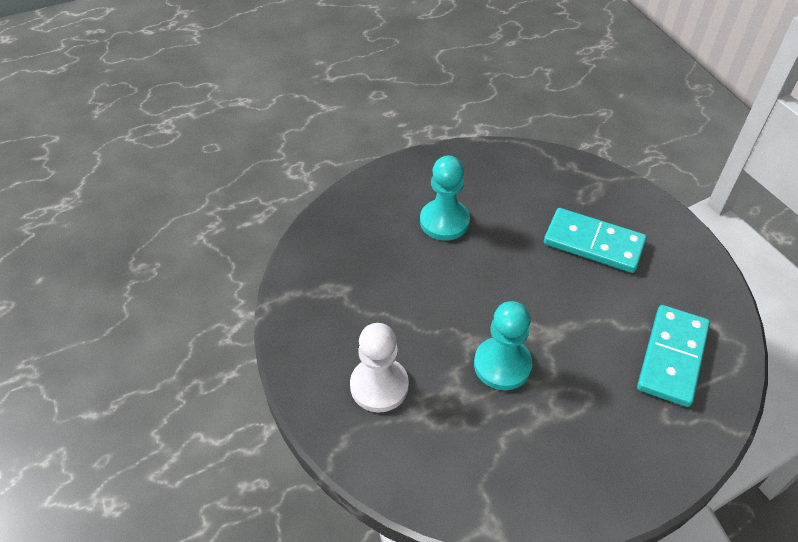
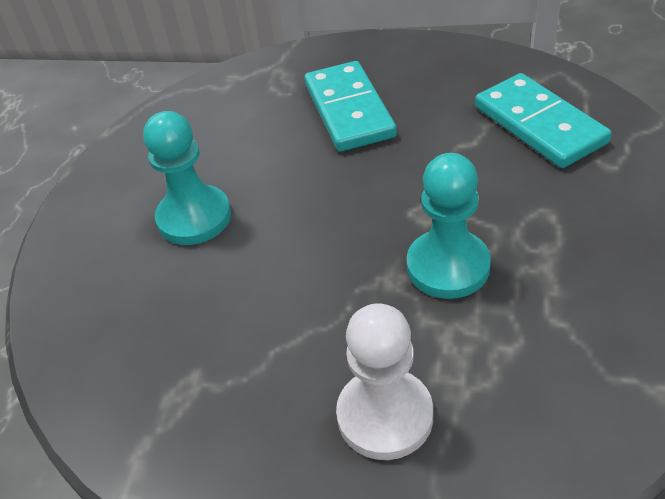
camera: 50 degrees left, 5 degrees down
turquoise domino [544,208,647,273] -> turquoise domino turned 75 degrees counterclockwise [304,61,397,152]

